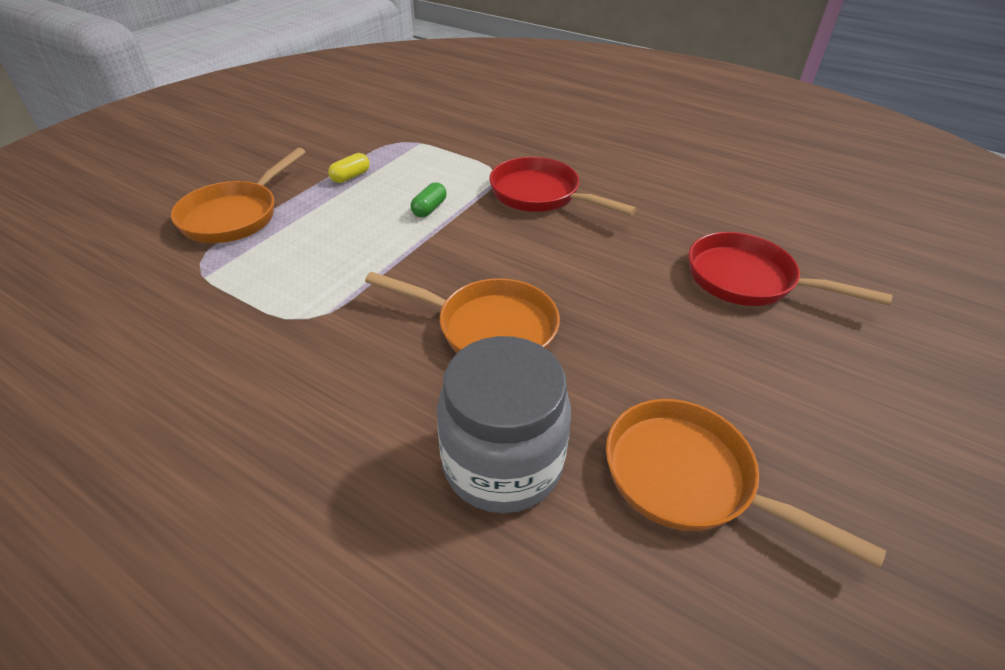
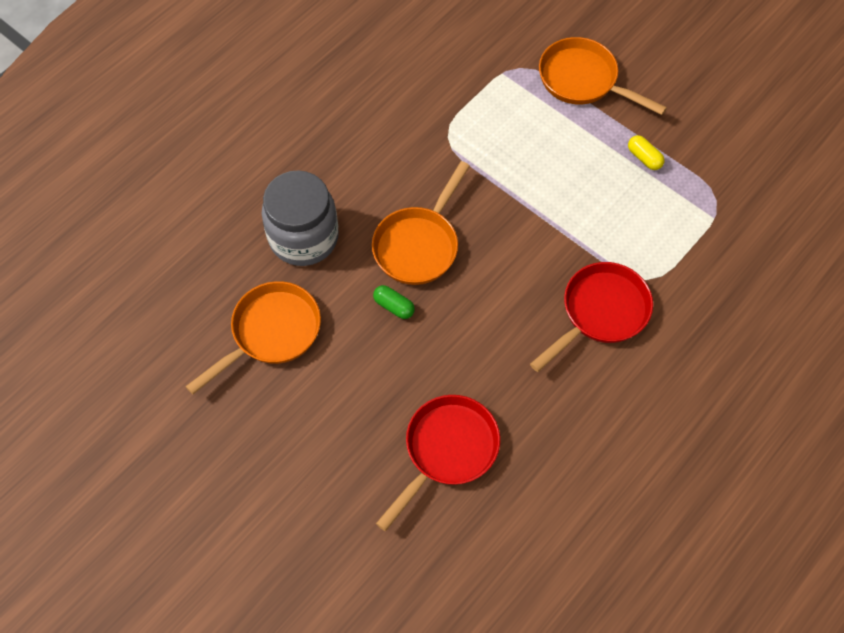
camera: 100 degrees right, 20 degrees up
green capsule [411,182,447,217] -> green capsule moved to [373,285,415,319]

